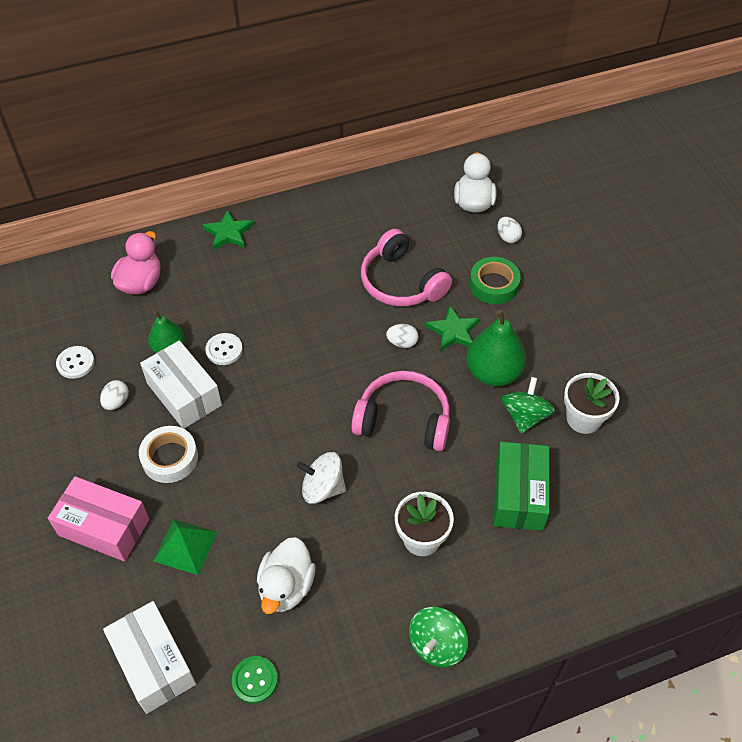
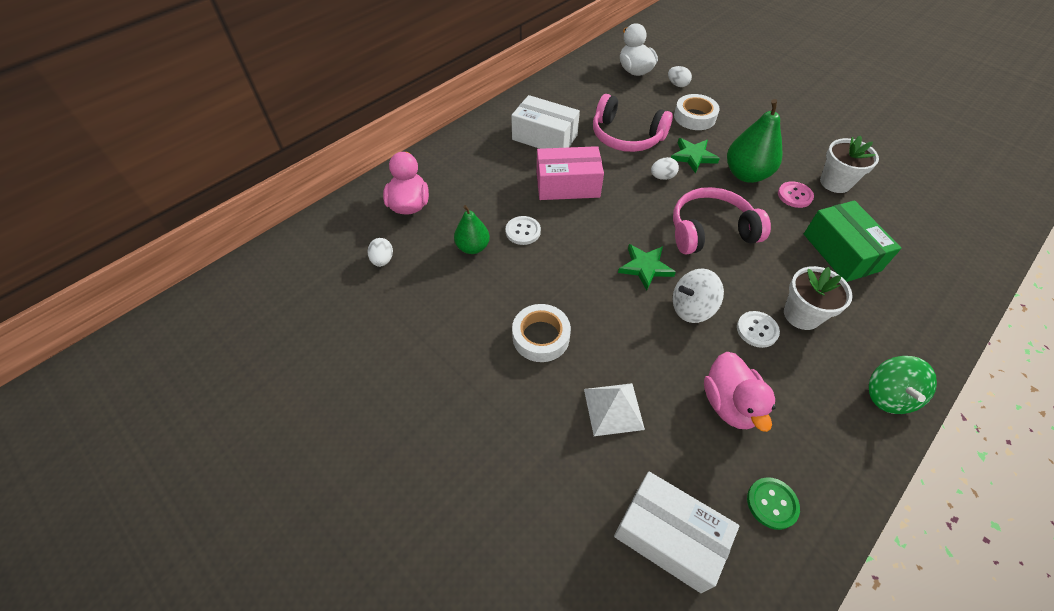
camera: 25 degrees left, 0 degrees up
pink box [48,476,149,562] -> pink box moved to [537,146,604,200]
white button [56,346,95,379] -> white button moved to [737,311,780,348]
white egg [100,380,129,410] -> white egg moved to [368,238,393,267]
white box [140,340,222,429] -> white box moved to [511,95,580,149]
green pyramid [154,519,217,575] -> white pyramid [584,383,645,436]
green star [203,210,253,250] -> green star moved to [618,244,676,290]
white duck [257,537,316,614] -> pink duck [704,352,775,432]
green tape [470,257,521,304] -> white tape [674,94,720,130]
green spinning top [501,377,555,434] -> pink button [778,181,814,208]

